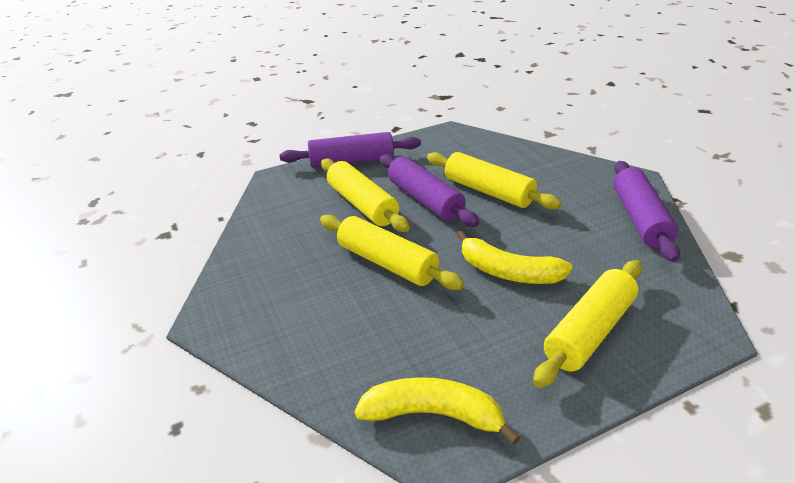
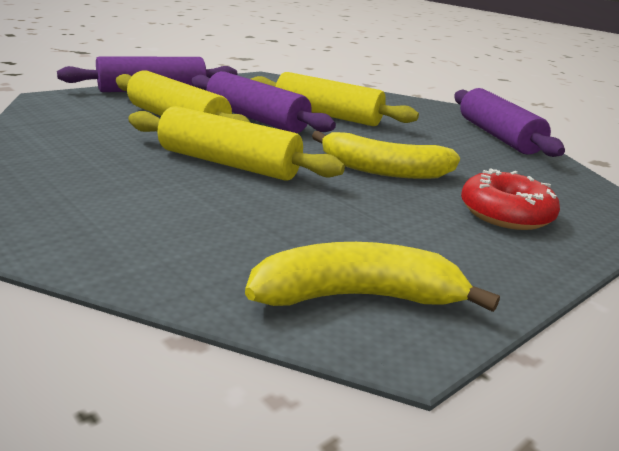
camera: 20 degrees left, 10 degrees down
yellow rolling pin [533,260,642,388] -> red donut [461,169,560,230]

